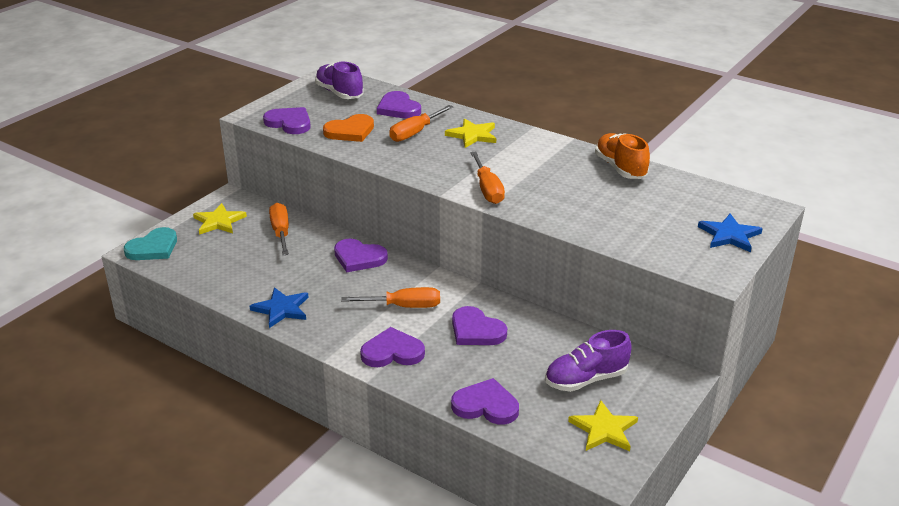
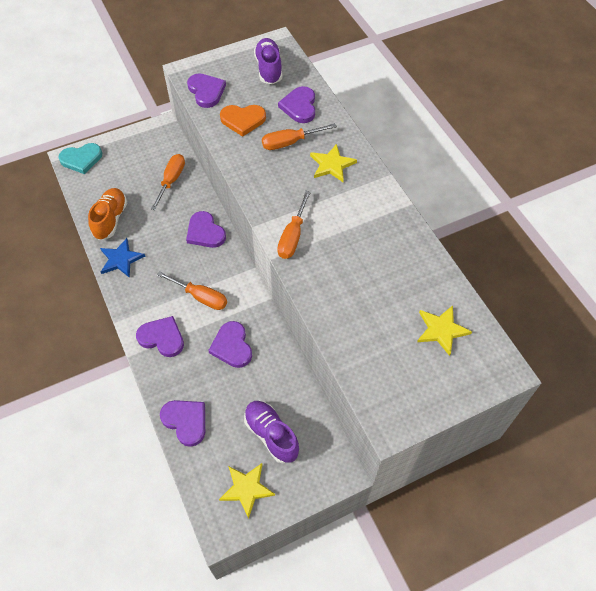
camera: 30 degrees right, 25 degrees up
yellow star [193,203,247,235] -> yellow star moved to [417,305,472,356]
purple shoe [545,330,632,392] -> purple shoe turned 45 degrees clockwise [244,401,299,463]
orange shoe [595,133,650,179] -> orange shoe moved to [88,188,127,240]
blue star [698,214,763,252] -> none

